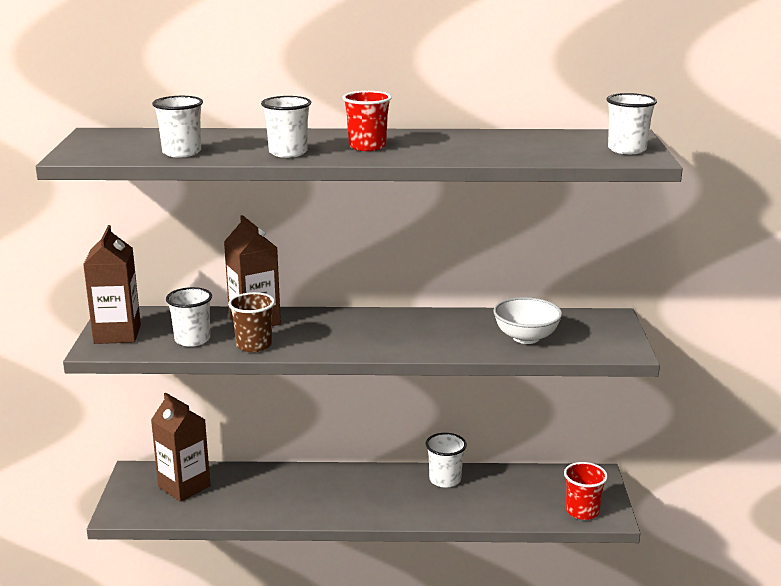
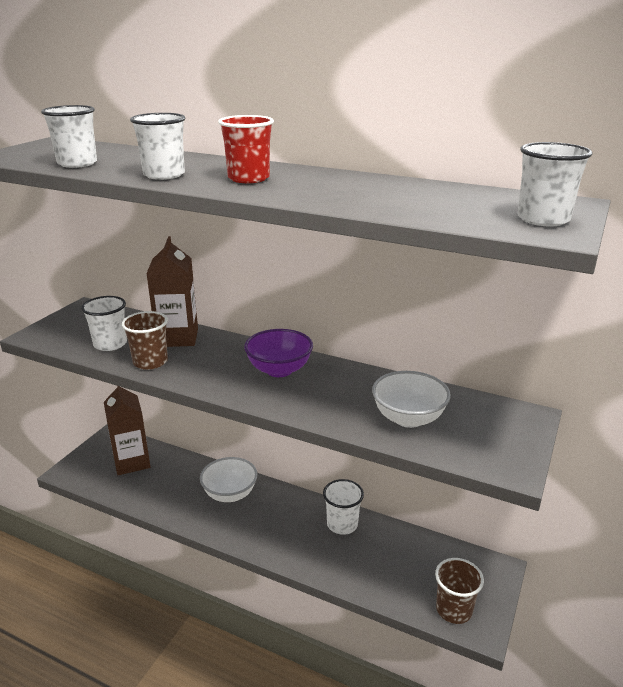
camera: 25 degrees right, 5 degrees up
brown carton [83,225,141,344] -> none
red cup [564,462,608,520] -> brown cup [435,558,484,624]
none -> white bowl [200,457,258,502]
none -> purple bowl [244,329,313,377]

